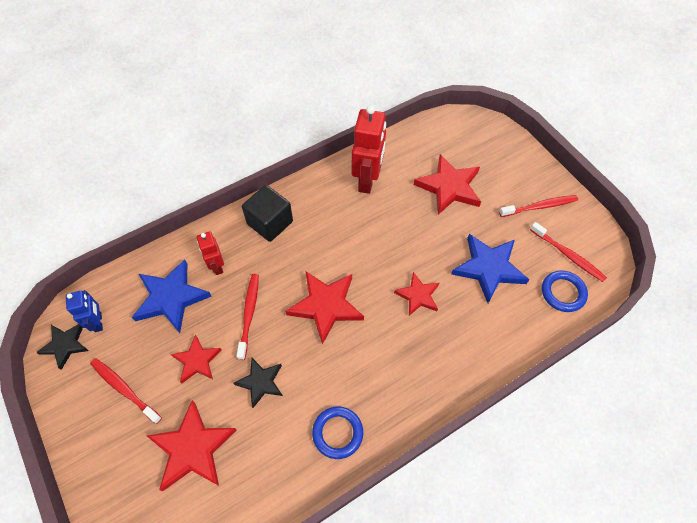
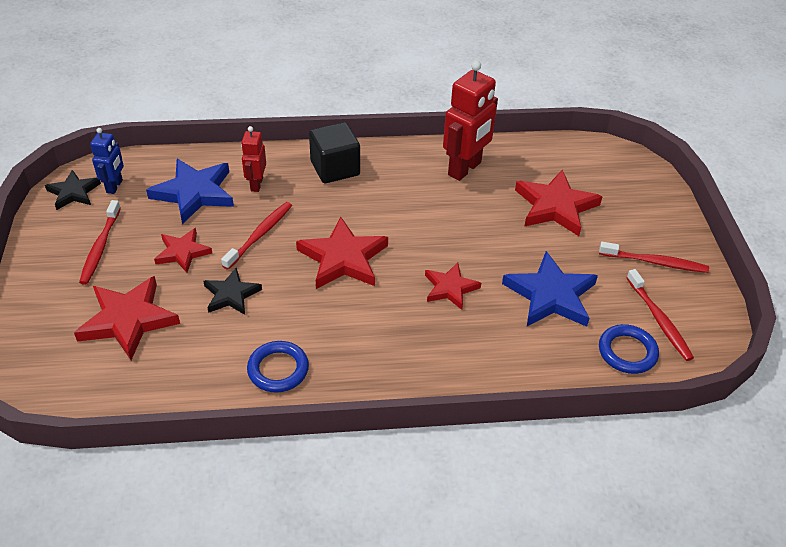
camera: 25 degrees right, 15 degrees down
red toothbrush [90,358,162,424] -> red toothbrush turned 150 degrees counterclockwise [79,200,121,285]

